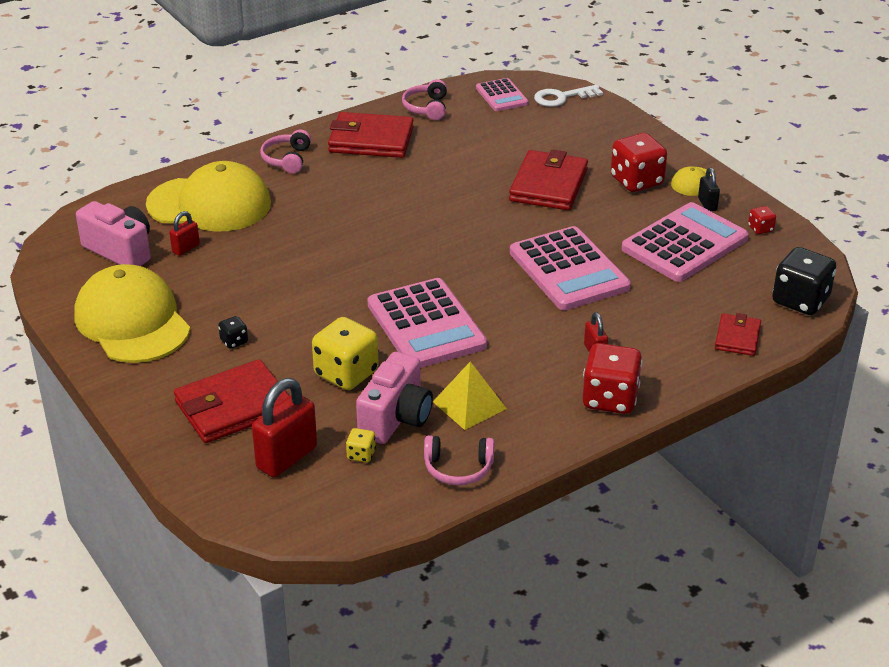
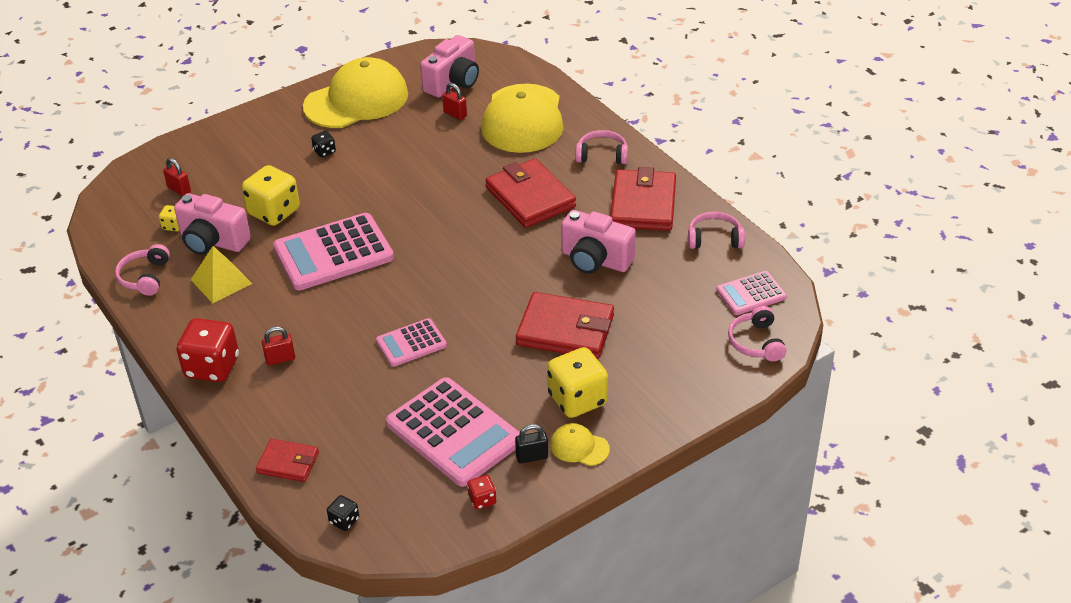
camera: 90 degrees right, 5 degrees up
red wallet [174,359,289,443] -> red wallet moved to [486,159,576,228]
red padlock [252,378,317,478] -> red padlock [163,158,191,196], size x0.52
pink calculator [510,226,631,310] -> pink calculator [376,318,447,367], size x0.54
white key [534,85,603,107] -> pink headphones [728,306,786,361]
red dice [611,133,667,192] -> yellow dice [547,347,608,418]
black dice [772,247,836,315] -> black dice [327,495,359,531], size x0.46
none -> pink camera [561,210,636,274]

